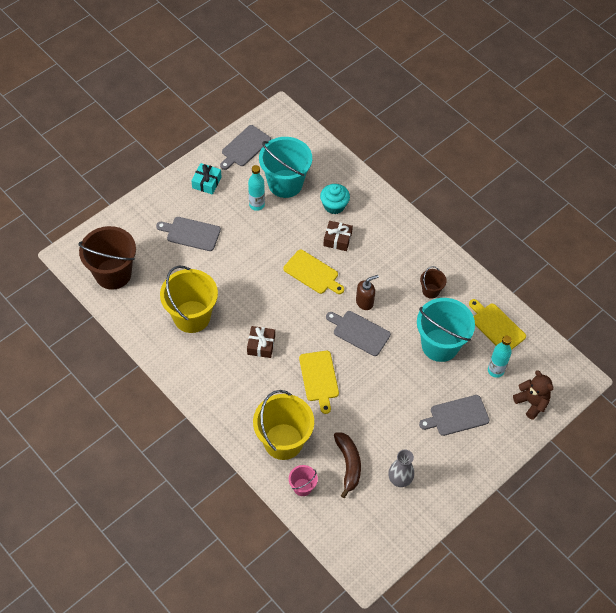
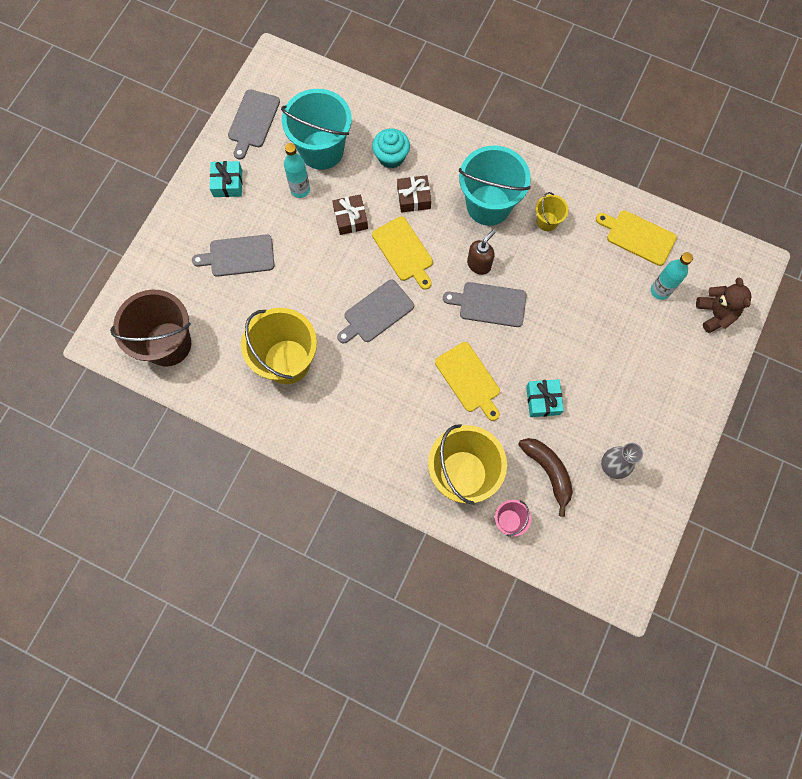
camera: 20 degrees left, 15 degrees up
brown gift [247,326,275,358] -> brown gift moved to [332,195,368,235]
yellow cutting board [283,250,344,294] -> yellow cutting board turned 45 degrees clockwise [372,216,433,290]
turquoise bucket [417,298,475,362] -> turquoise bucket moved to [459,146,531,226]
grey cutting board [419,395,490,436] -> grey cutting board moved to [337,280,414,343]
brown bucket [420,266,447,299] -> yellow bucket [535,192,568,231]
brown teddy bear [513,370,554,420] -> brown teddy bear turned 45 degrees clockwise [696,277,751,333]
none -> turquoise gift [526,379,564,417]

